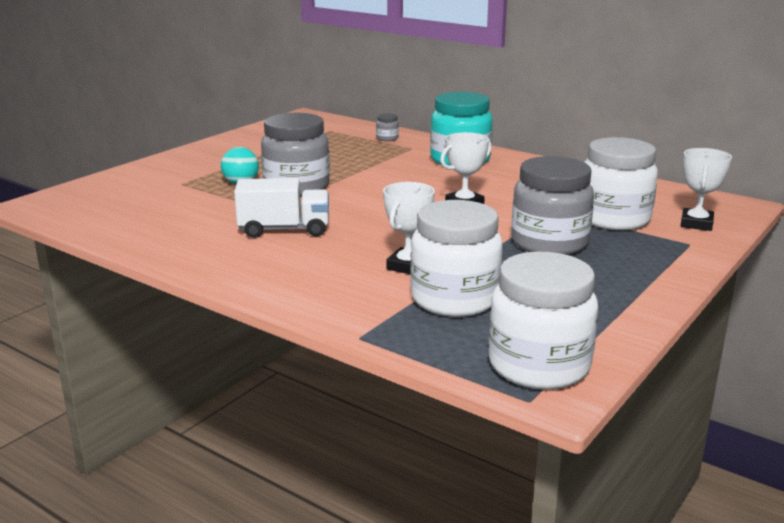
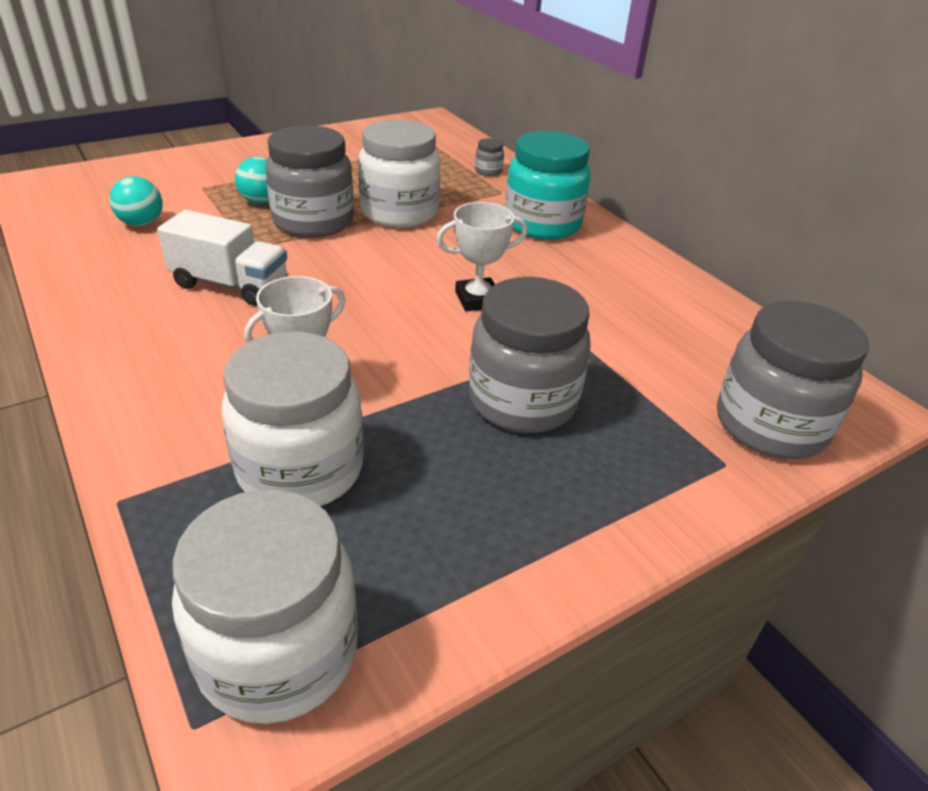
camera: 20 degrees right, 15 degrees up
white jar [584,137,658,230] -> white jar moved to [358,119,440,228]
white trophy [681,148,732,231] -> grey jar [717,301,869,459]
none -> turquoise ball [109,176,162,227]

